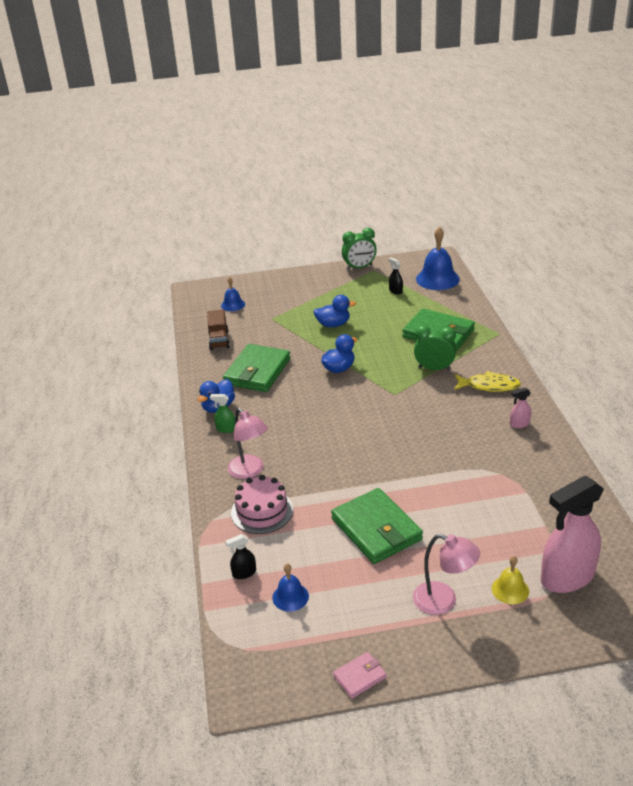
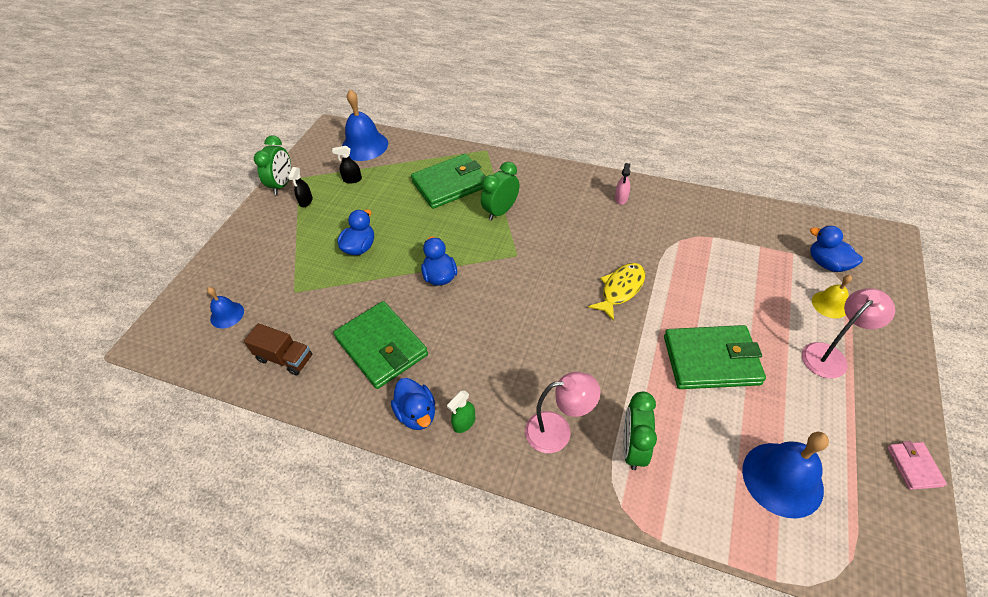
camera: 60 degrees left, 15 degrees up
black spray bottle [225,534,256,579] -> black spray bottle moved to [288,167,313,207]
pink cake [231,475,293,534] -> green clock [623,391,657,470]
blue bell [272,563,309,612] -> blue bell [742,432,829,519], size x1.83
yellow fish [454,371,521,392] -> yellow fish moved to [588,263,645,321]
pink spray bottle [541,476,604,593] -> blue duck [810,226,863,272]

